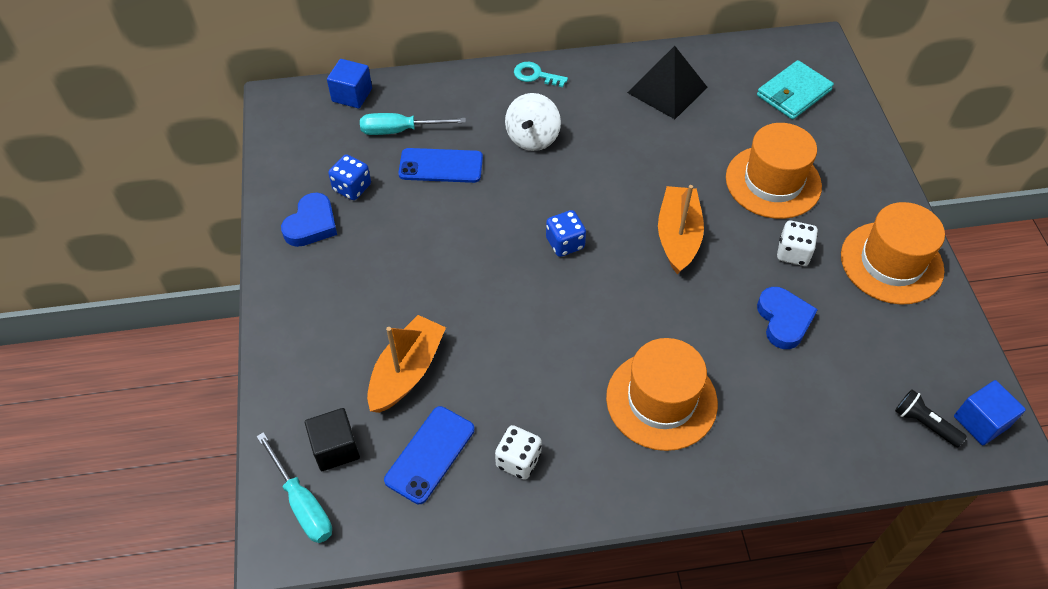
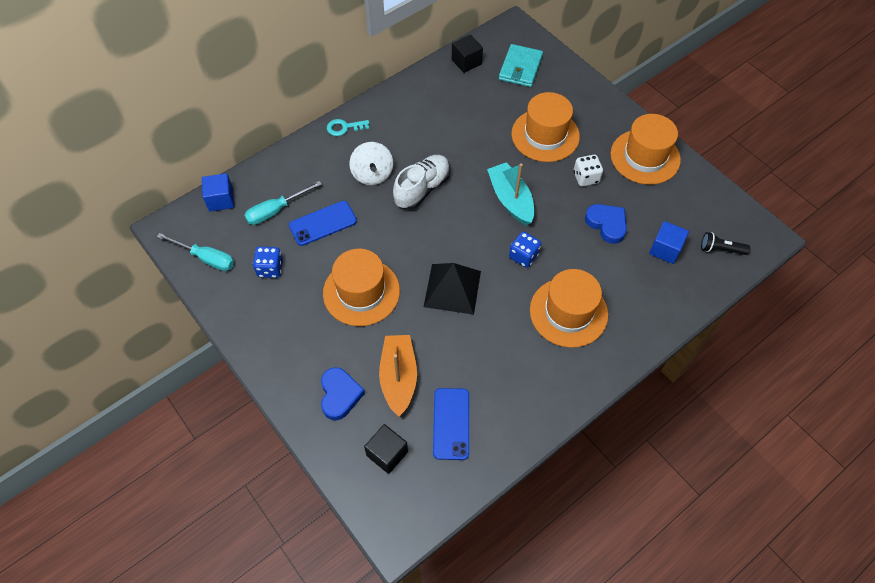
camera: 30 degrees left, 5 degrees up
turquoise screwdriver [256,432,332,543] -> turquoise screwdriver moved to [157,233,234,271]
blue heart [281,193,337,247] -> blue heart moved to [321,367,365,420]
white dice [495,425,542,480] -> none
blue dice [546,210,586,257] -> blue dice moved to [509,231,541,268]
black pyramid [627,46,708,119] -> black pyramid moved to [424,263,481,315]
orange boat [658,185,704,275] -> turquoise boat [487,162,534,226]
blue cube [954,380,1026,445] -> blue cube moved to [649,221,689,264]
none -> orange hat [323,249,400,326]
none -> white shoe [393,155,450,210]
none -> black cube [452,34,483,73]

